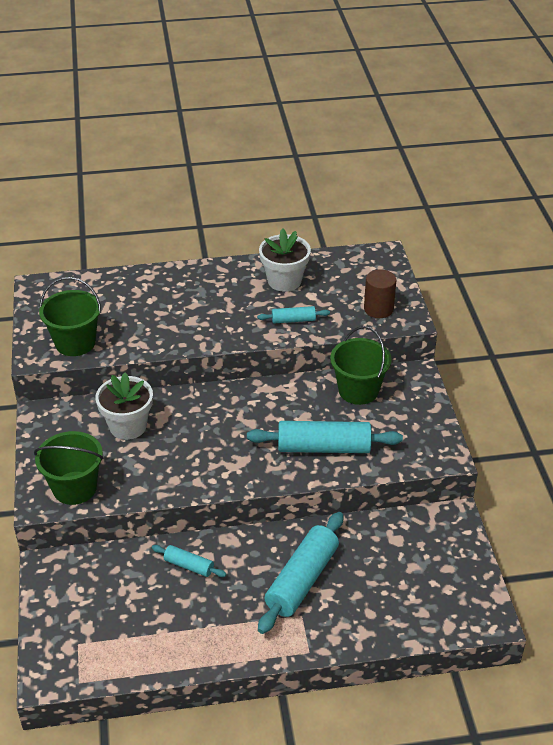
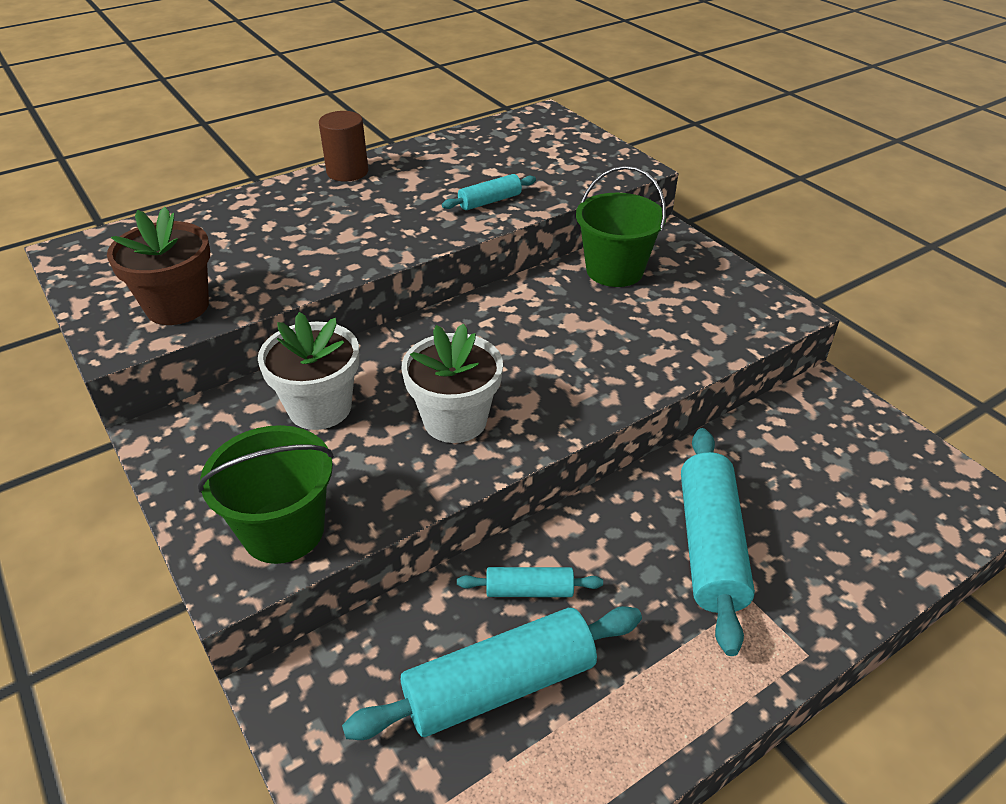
camera: 25 degrees left, 0 degrees up
green bucket [39,277,101,356] -> brown flower pot [107,207,210,325]
turquoise rolling pin [247,421,403,453] -> turquoise rolling pin moved to [342,606,642,740]
white flower pot [259,228,311,292] -> white flower pot moved to [402,323,503,443]
brown cylinder [364,269,396,318] -> brown cylinder moved to [319,111,369,182]

